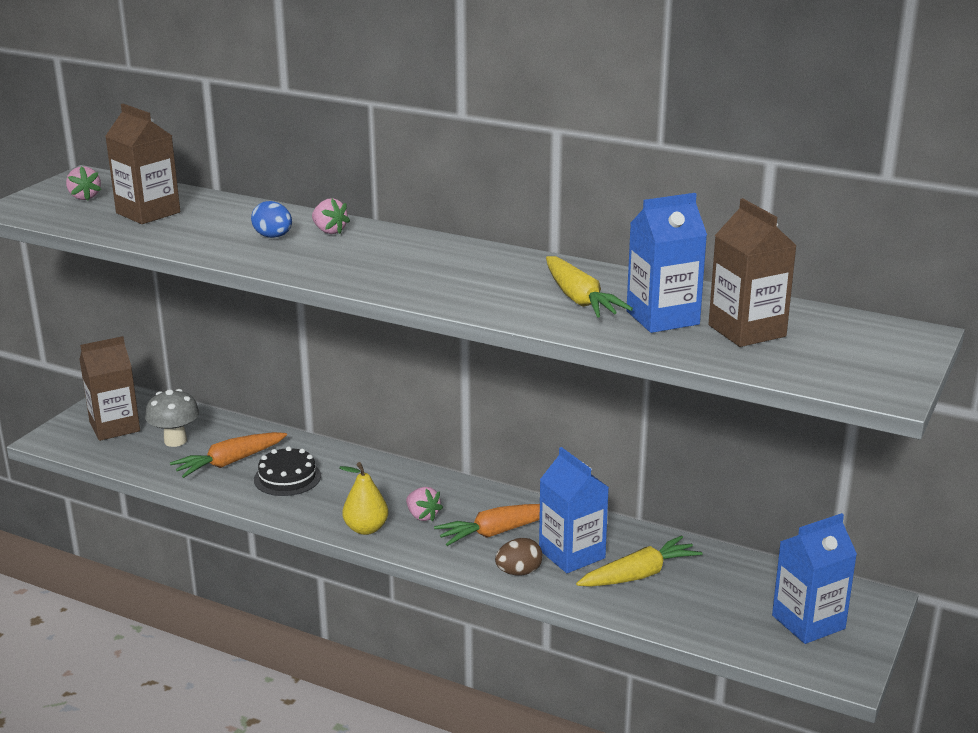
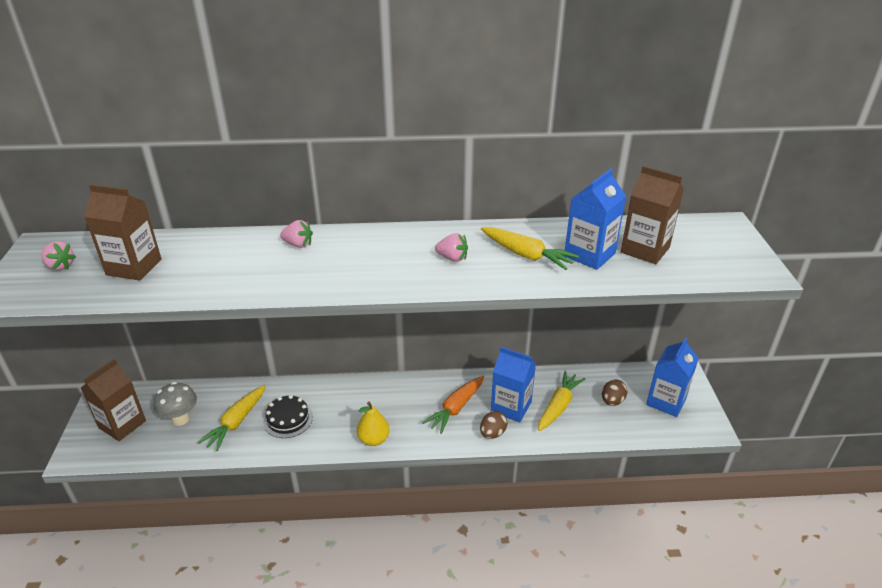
camera: 30 degrees left, 10 degrees up
orange carrot [170,432,287,478] -> yellow carrot [198,385,266,451]
blue egg [251,201,292,238] -> none
pink strawberry [406,487,443,522] -> pink strawberry moved to [435,233,468,262]
none -> brown egg [602,380,627,406]

